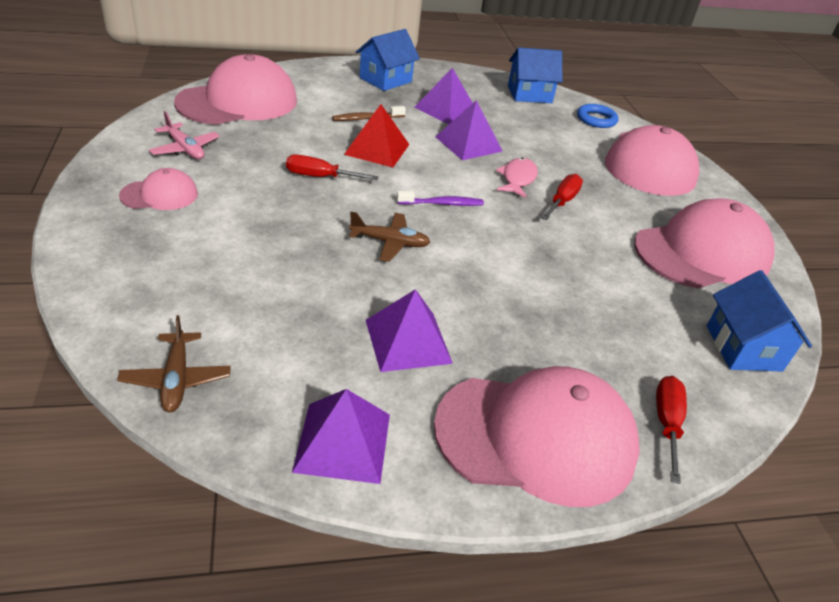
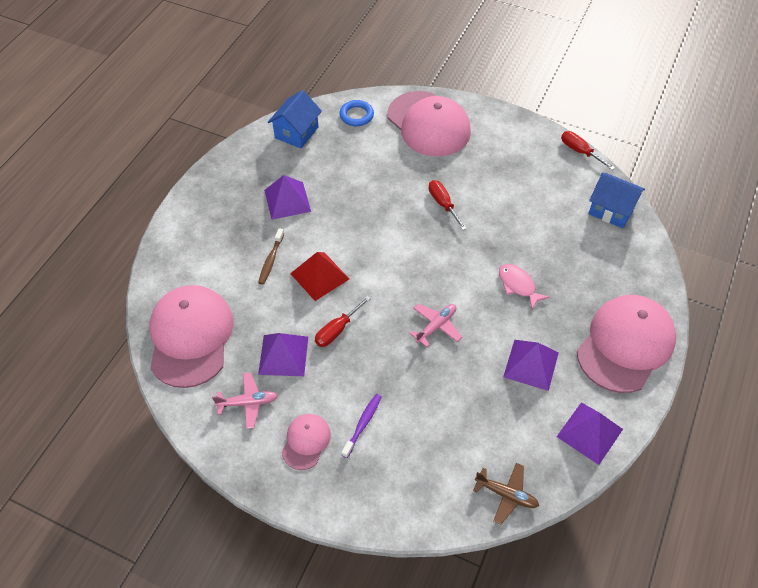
camera: 50 degrees left, 15 degrees up
brown plane [349,212,430,262] -> pink plane [409,304,462,347]
blue house [356,29,420,91] -> none
purple toothbrush [397,191,484,206] -> purple toothbrush moved to [342,394,382,458]
purple pyramid [435,100,502,160] -> purple pyramid moved to [258,333,308,376]
pink fish [496,157,538,198] -> pink fish moved to [499,264,550,309]
pink cap [634,198,775,288] -> none
red screwdriver [656,376,687,484] -> red screwdriver moved to [561,131,615,170]

